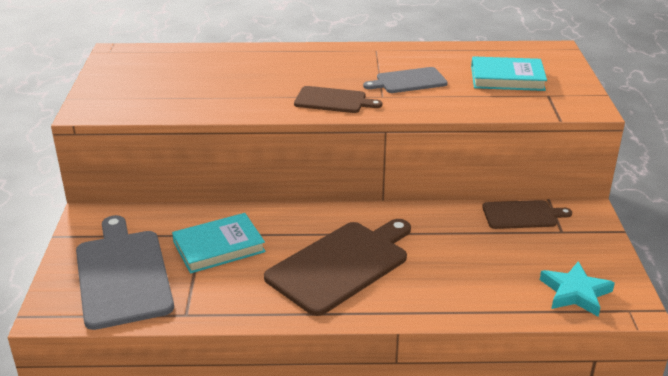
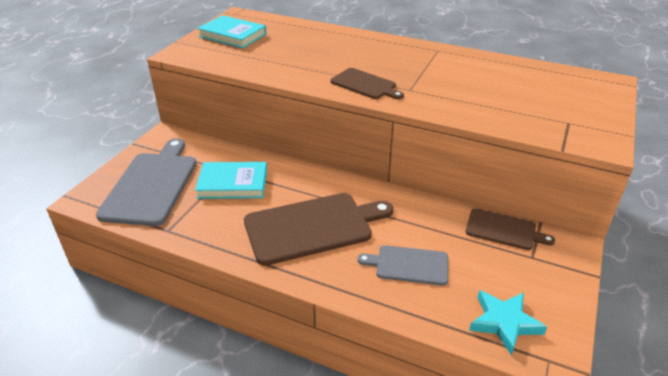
camera: 25 degrees right, 5 degrees up
grey cutting board [363,67,448,93] -> grey cutting board moved to [357,245,448,286]
turquoise book [471,56,547,91] -> turquoise book moved to [197,15,267,48]

